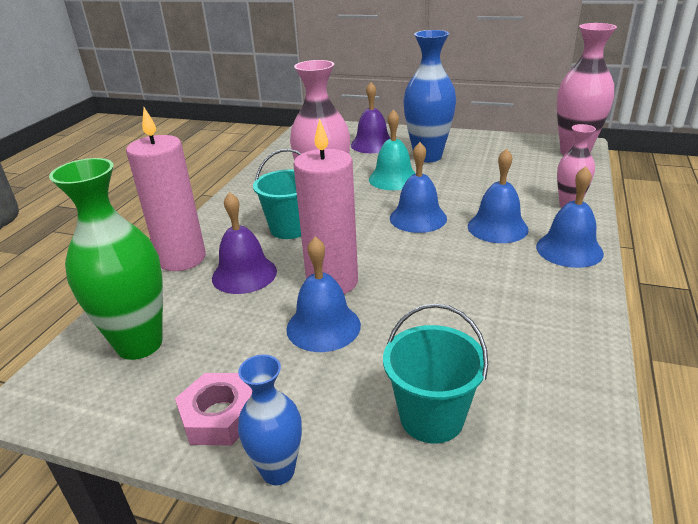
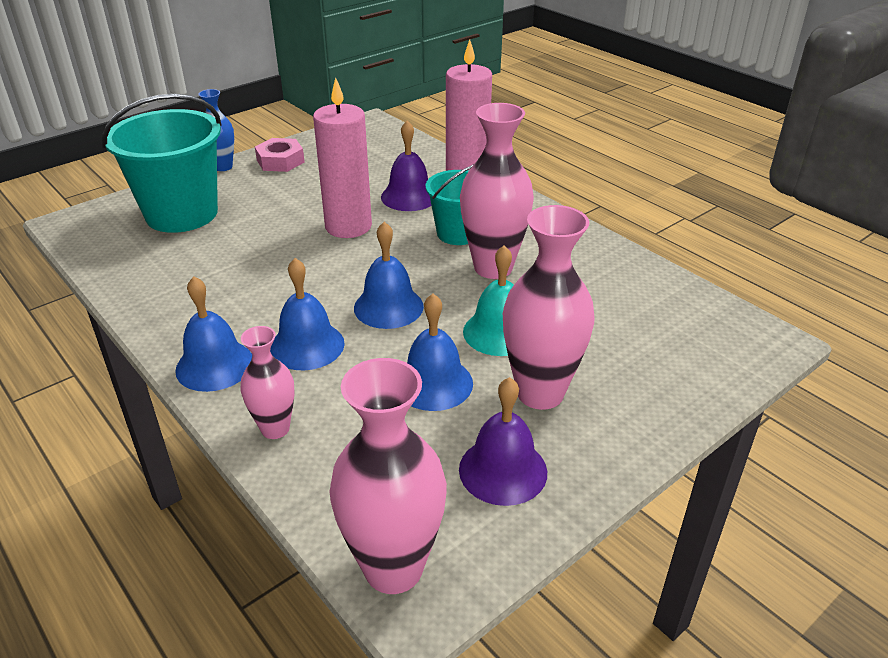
camera: 120 degrees right, 5 degrees up
green vase [49,158,163,360] -> none
blue bell [286,237,361,352] -> blue bell moved to [407,294,473,411]
purple bell [351,82,391,153] -> purple bell moved to [459,377,547,506]
turquoise bucket [383,304,488,444] -> turquoise bucket [102,94,221,233], size x1.69
blue vase [403,30,456,162] -> pink vase [503,205,595,410]

